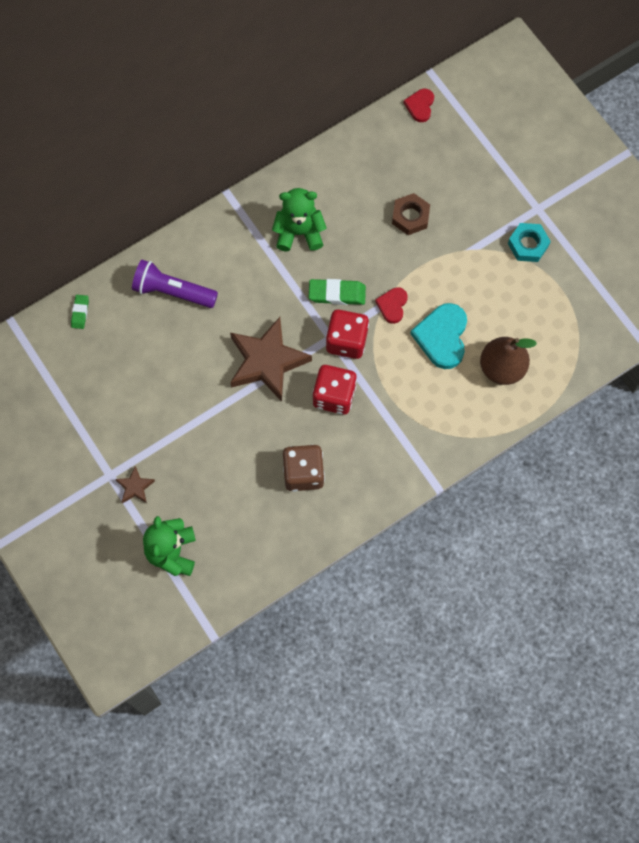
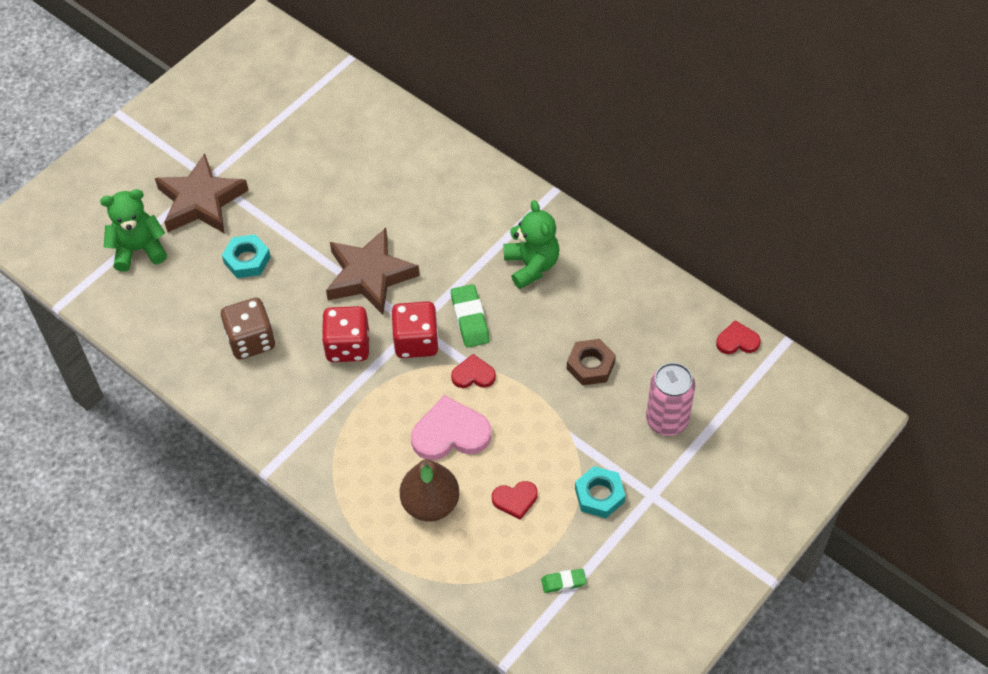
camera: 75 degrees right, 15 degrees down
green eraser [71,295,89,329] -> green eraser moved to [541,569,586,593]
brown star [115,466,155,503] -> brown star [155,153,249,234], size x2.23
purple flashlight [132,260,218,308] -> none
turquoise heart [410,303,467,369] -> pink heart [411,395,491,460]
none -> turquoise nut [222,234,271,278]
none -> red heart [492,481,538,520]
none -> pink can [646,362,695,436]

